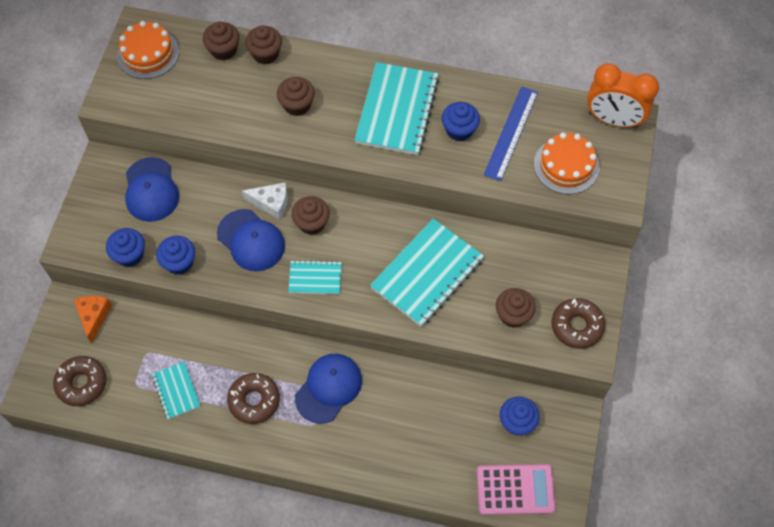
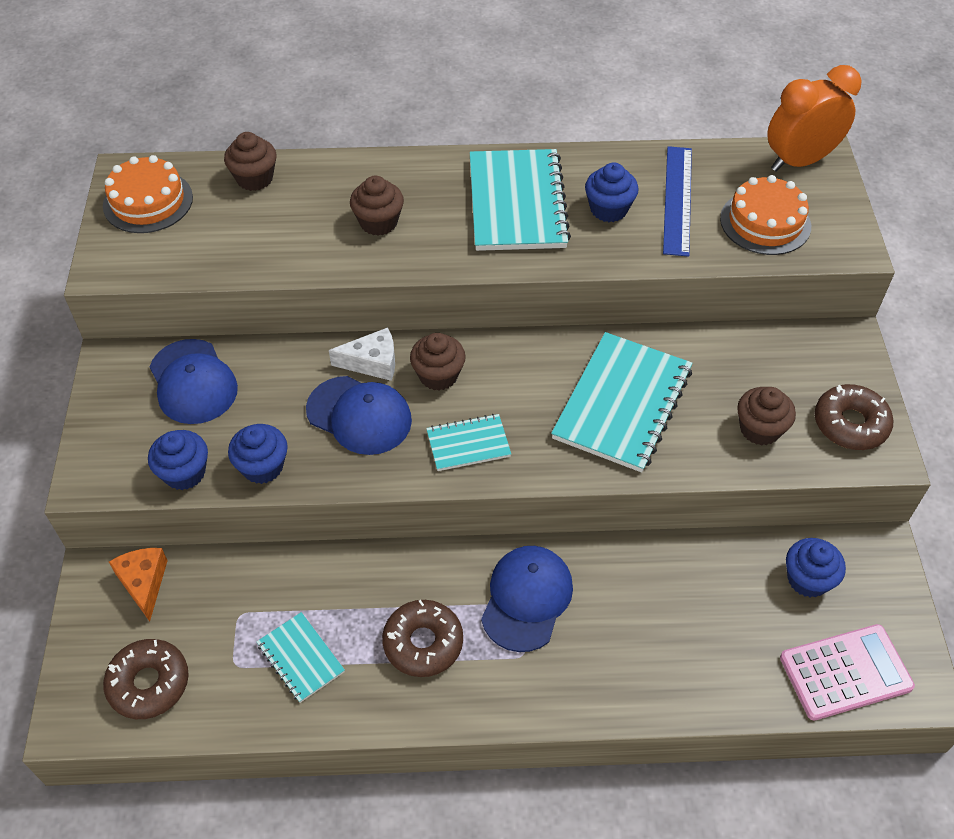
camera: 15 degrees left, 10 degrees down
brown cupcake [245,25,282,65] -> none
orange clock [587,63,659,128] -> orange clock turned 150 degrees clockwise [767,65,862,172]

